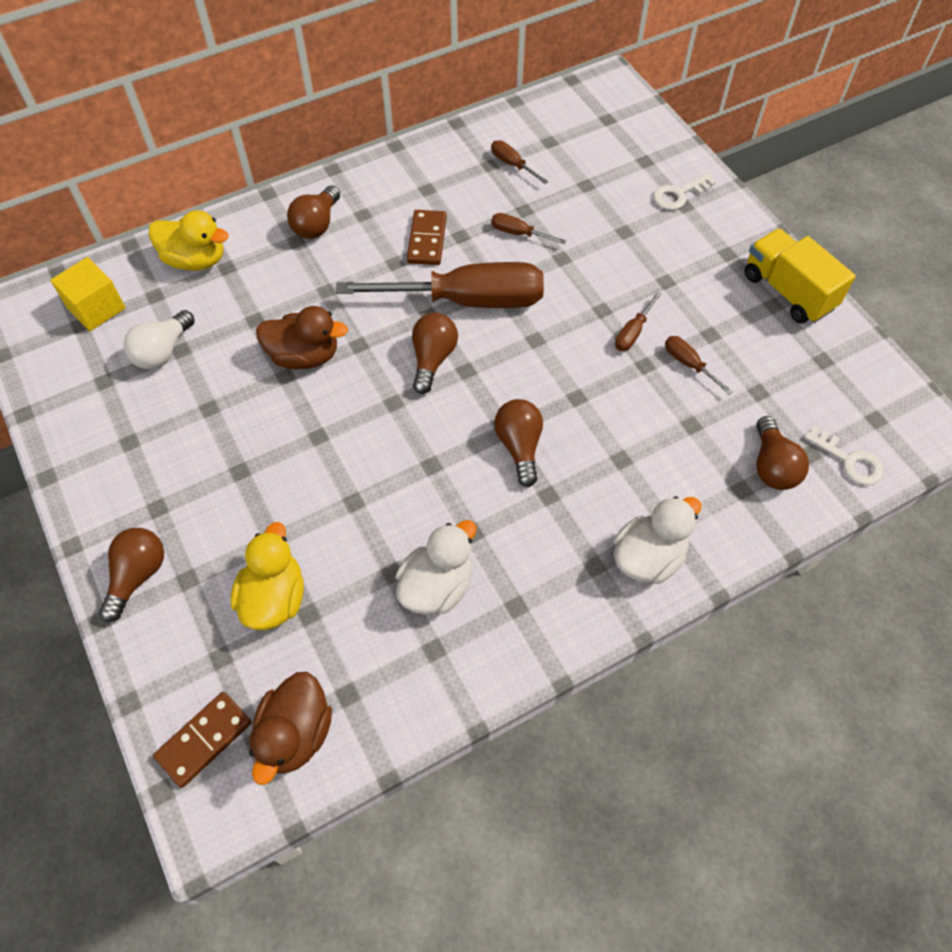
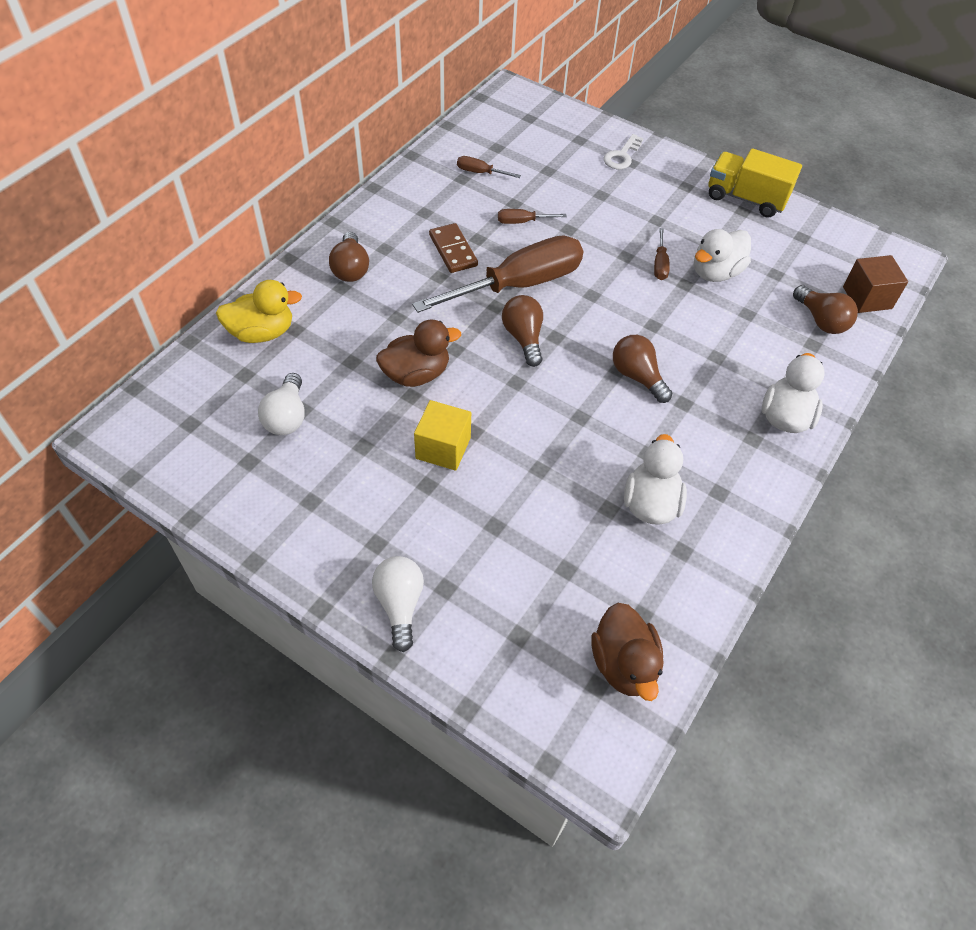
camera: 30 degrees left, 5 degrees down
yellow cube [50,257,126,331] -> yellow cube moved to [414,400,471,471]
brown light bulb [99,528,164,622] -> white light bulb [372,556,424,652]
brown domino [153,692,252,788] -> none
yellow duck [231,522,304,630] -> none
brown screwdriver [665,336,733,395] -> white duck [694,229,751,282]
white key [804,426,884,485] -> brown cube [843,255,908,313]

